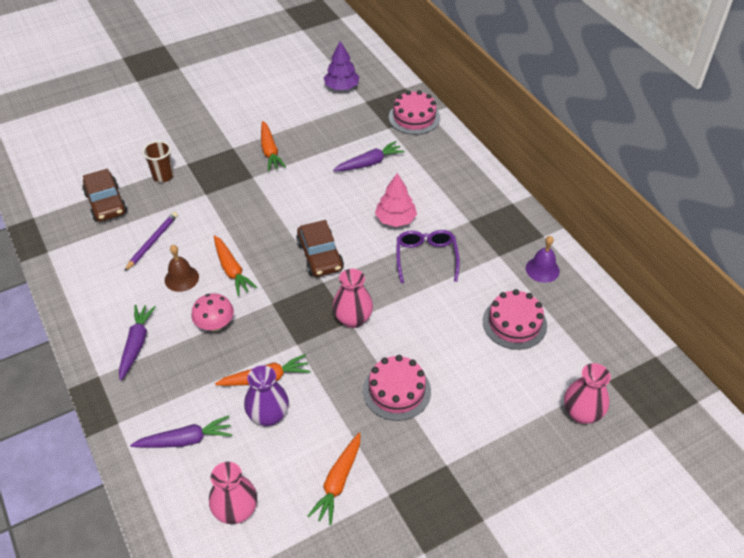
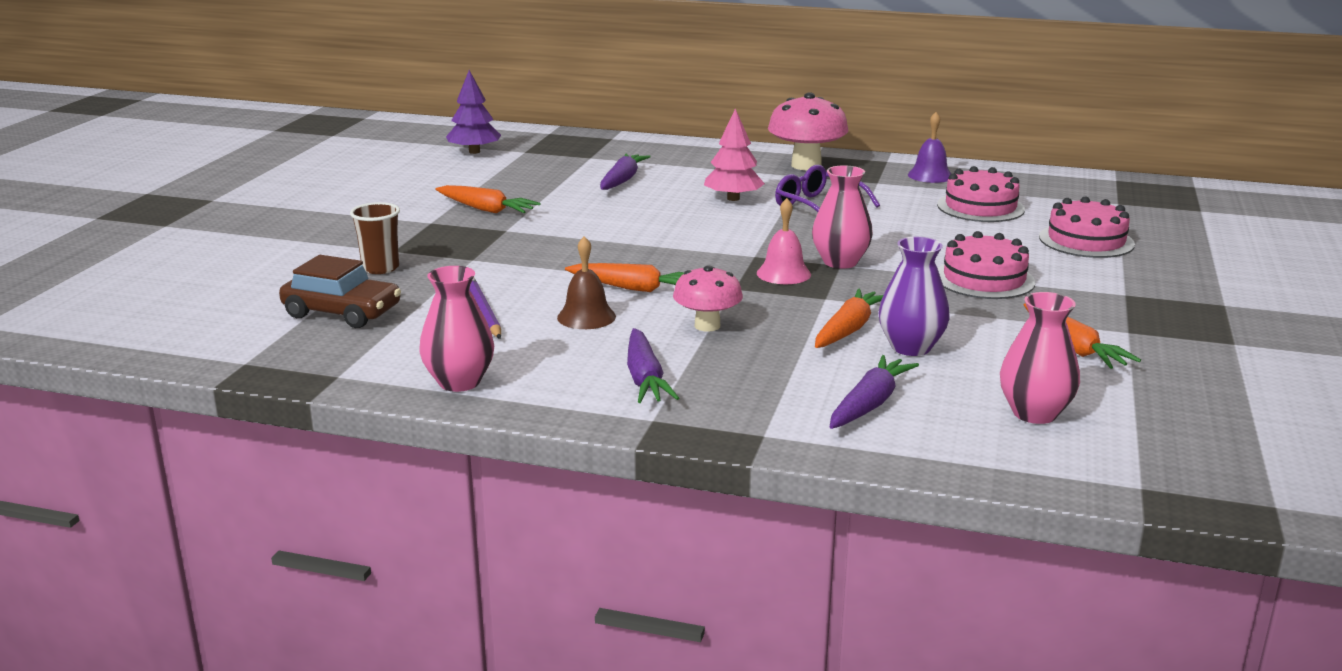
camera: 45 degrees left, 25 degrees down
purple carrot [119,305,156,381] -> purple carrot turned 150 degrees counterclockwise [627,328,679,403]
brown car [296,220,344,277] -> none
pink cake [389,90,440,135] -> pink cake moved to [1039,196,1135,258]
pink vase [564,363,611,424] -> pink vase moved to [419,266,494,392]
none -> pink bell [757,198,811,284]
none -> pink mushroom [768,93,848,170]

